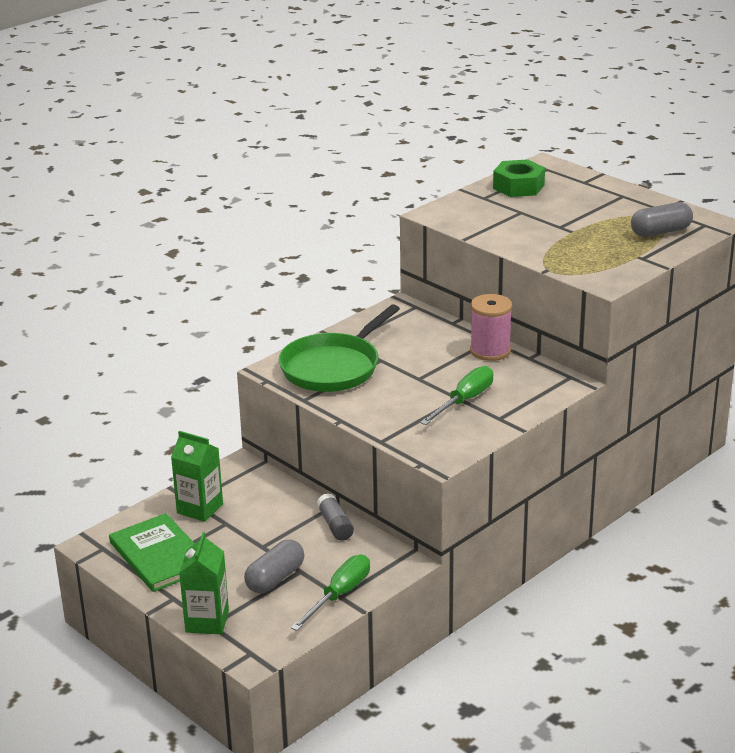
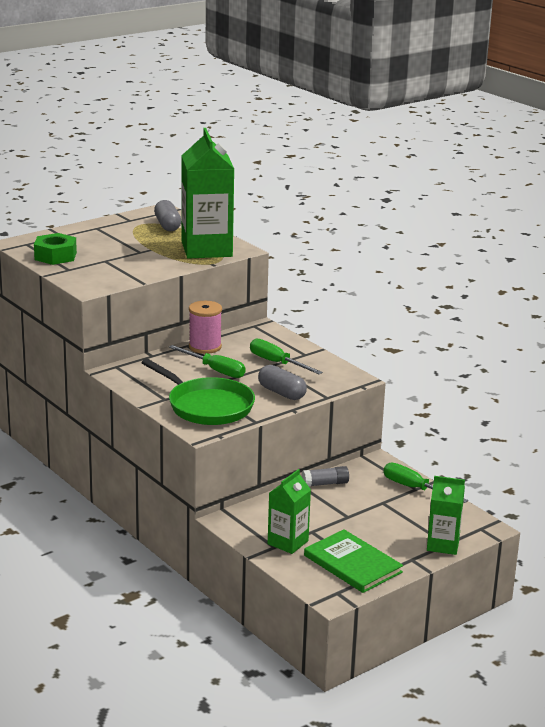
camera: 85 degrees left, 5 degrees down
green book [109,513,195,592] -> green book turned 75 degrees clockwise [304,529,403,593]
grey capsule [244,540,304,593] -> grey capsule moved to [258,365,307,400]
none -> green screwdriver [169,345,246,378]
none -> green carton [181,128,234,259]

